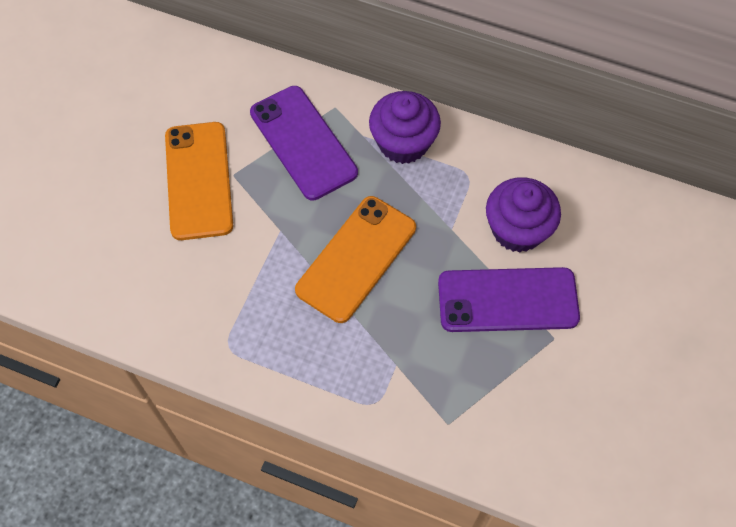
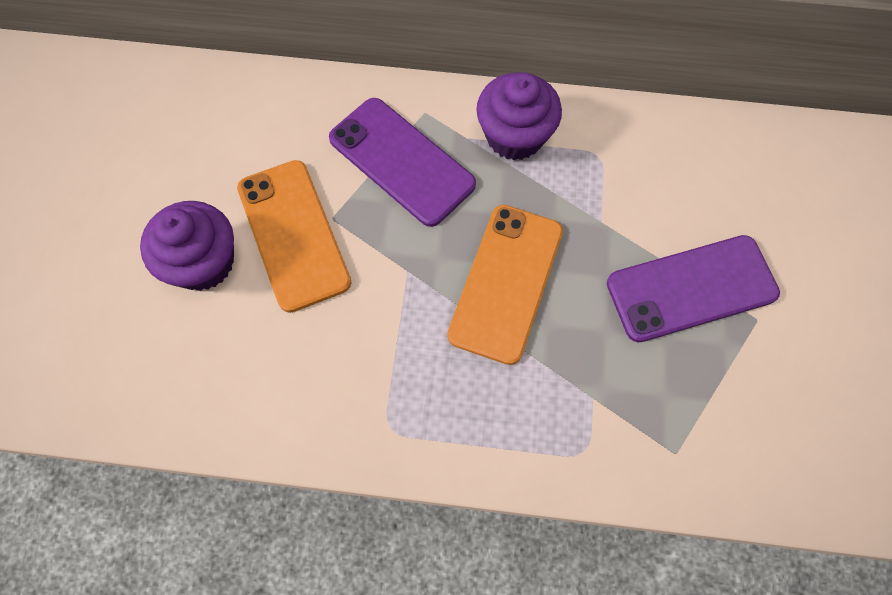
camera: 15 degrees left, 5 degrees up
purple cupcake [486,177,561,253] -> purple cupcake moved to [140,201,234,291]

